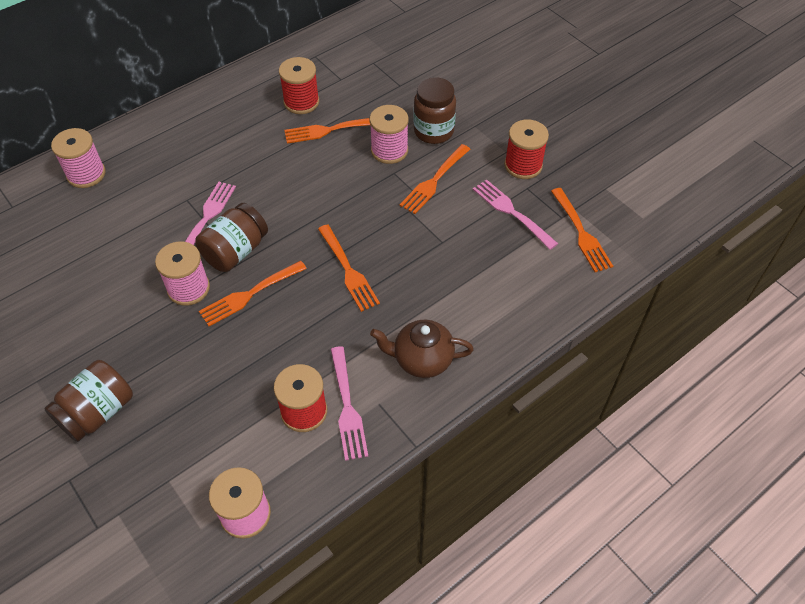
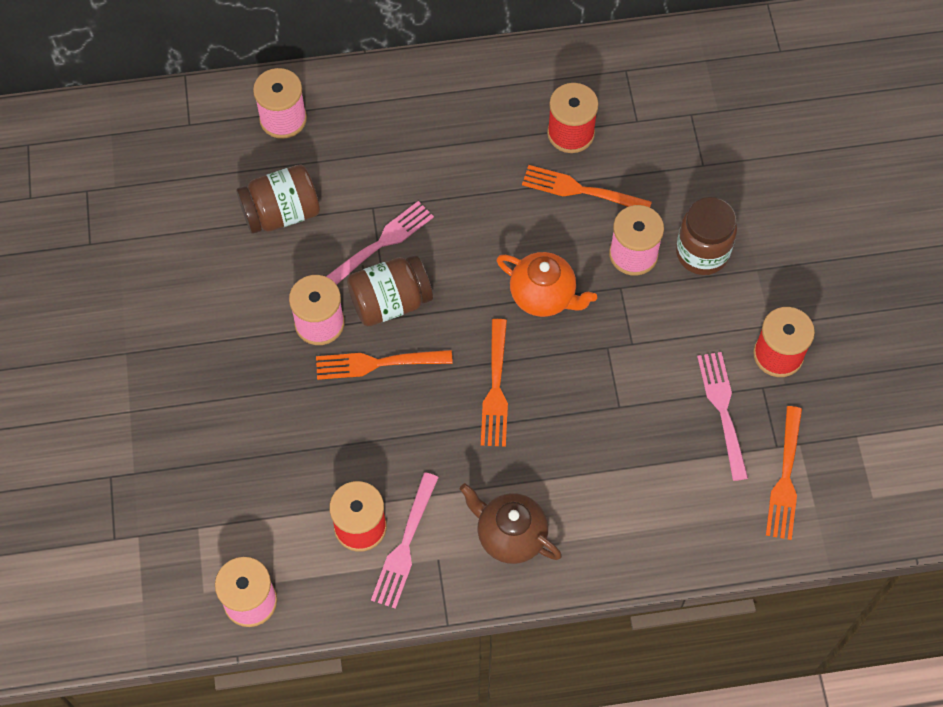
camera: 30 degrees right, 10 degrees up
brown jar [44,360,133,442] -> brown jar moved to [236,165,320,234]
orange fork [400,144,470,214] -> none
none -> orange teapot [496,252,597,317]

